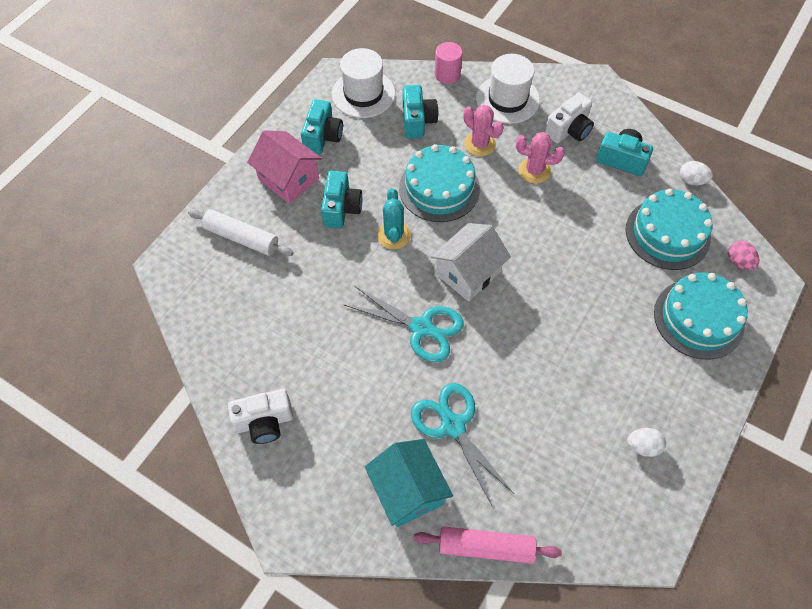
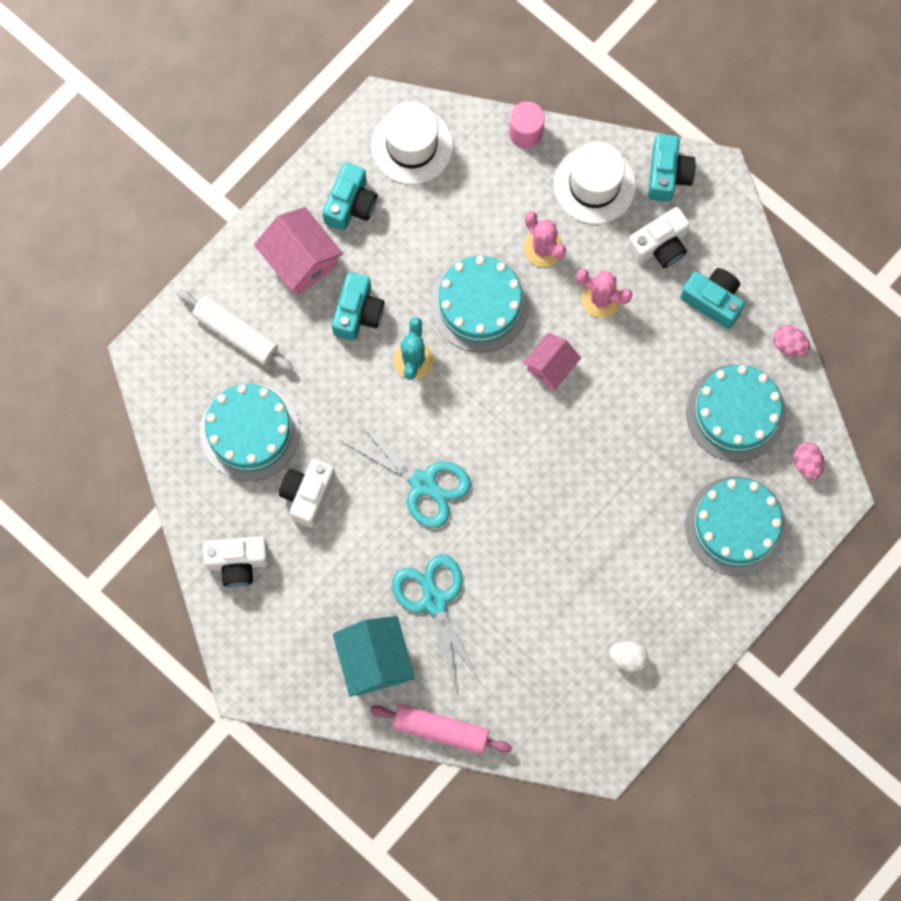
camera: 10 degrees right, 15 degrees up
turquoise camera [403,85,438,138] -> turquoise camera moved to [648,134,696,202]
white house [431,223,511,302] -> none
white egg [680,161,713,185] -> pink egg [773,325,810,357]
none -> turquoise cake [200,383,300,481]
none -> white camera [279,459,335,527]
none -> pink house [523,332,581,390]

